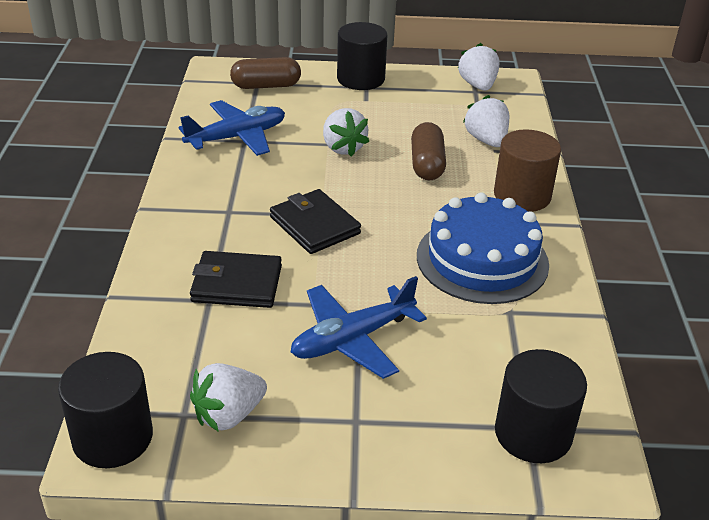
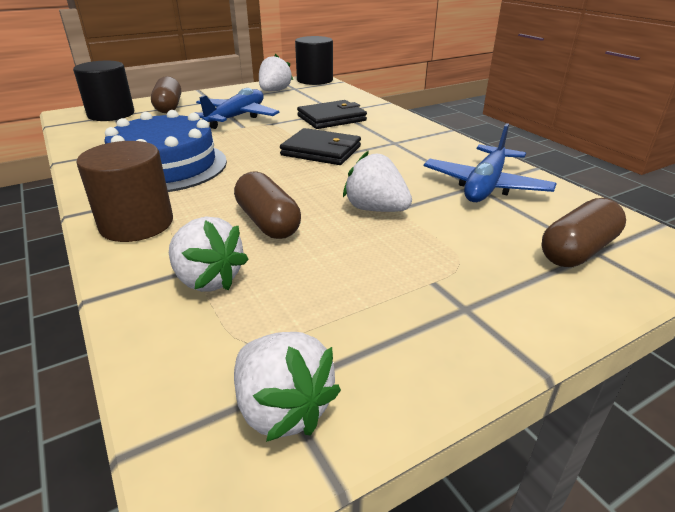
camera: 150 degrees right, 5 degrees down
black cylinder [337,22,387,90] -> none
none -> brown capsule [151,76,181,113]

